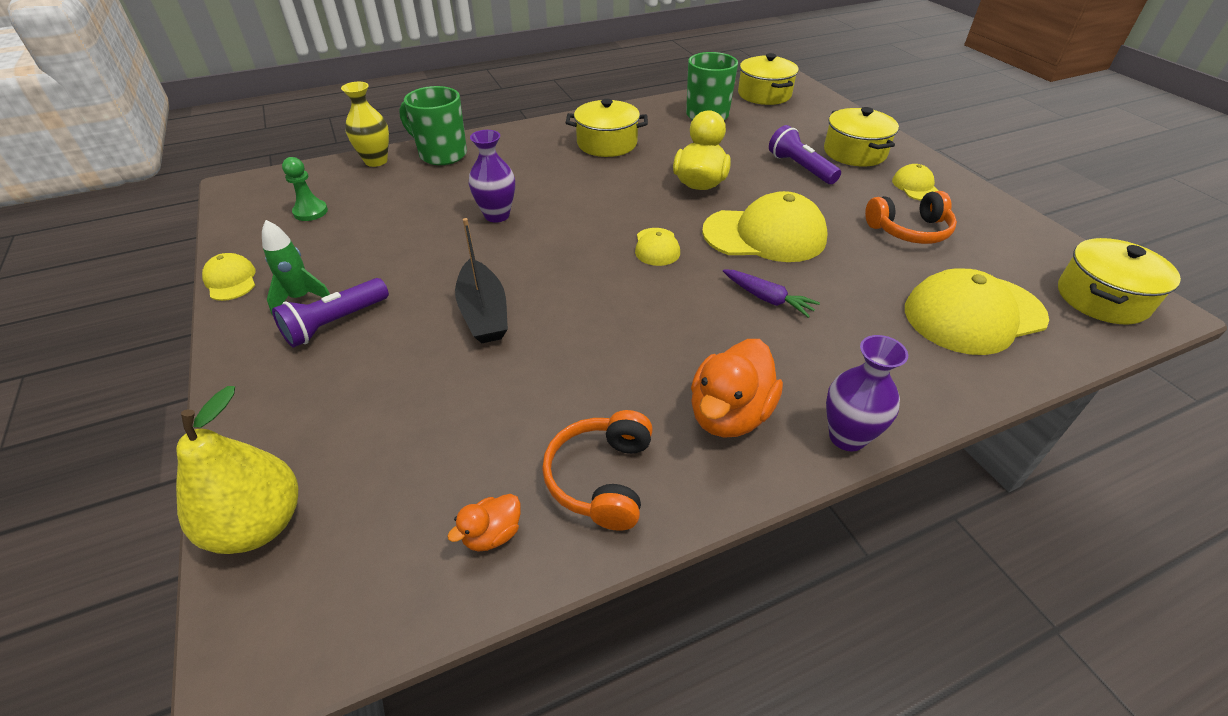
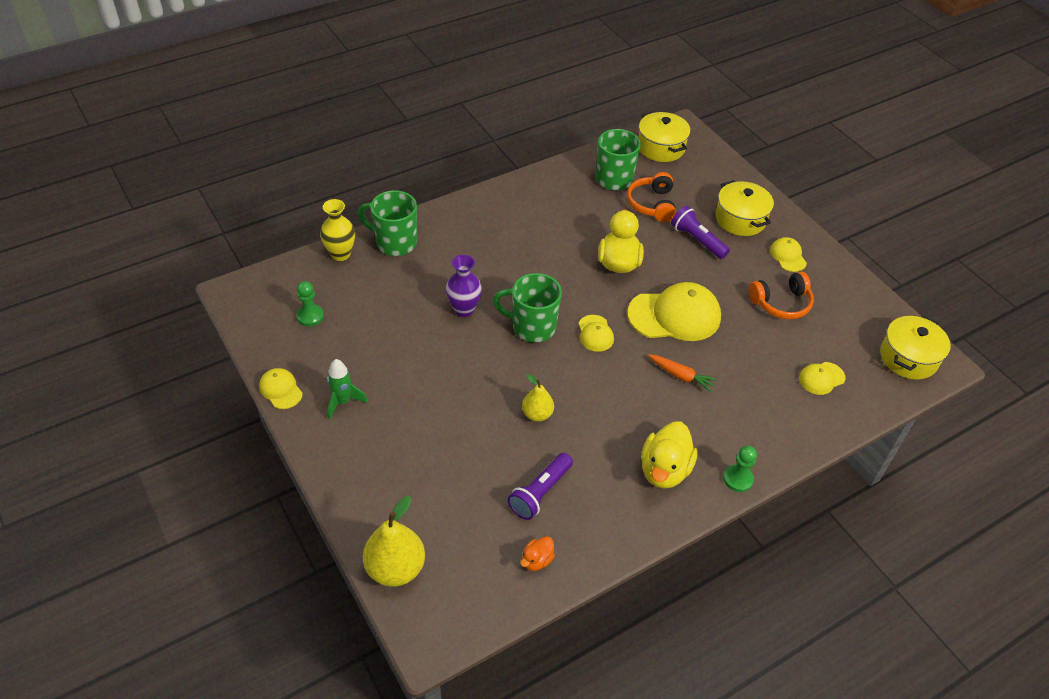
camera: 10 degrees left, 5 degrees up
purple flashlight [272,278,389,347] -> purple flashlight moved to [508,453,573,520]
black boat [455,218,508,343] -> none
orange headphones [542,410,653,531] -> orange headphones moved to [627,172,676,222]
yellow pot [566,99,648,157] -> none
orange duck [691,339,783,438] -> yellow duck [641,422,698,489]
purple carrot [723,269,820,318] -> orange carrot [648,355,718,392]
purple vase [826,335,908,452] -> green pawn [723,445,757,492]
yellow cap [905,268,1049,355] -> yellow cap [799,362,845,395], size x0.49
none -> green mug [493,273,562,342]
none -> yellow pear [522,374,554,422]

